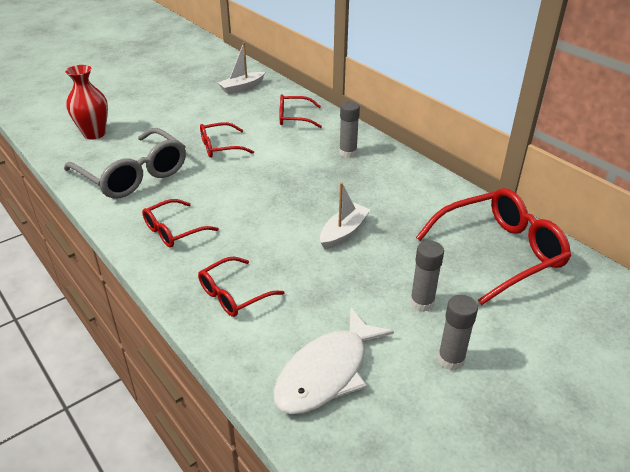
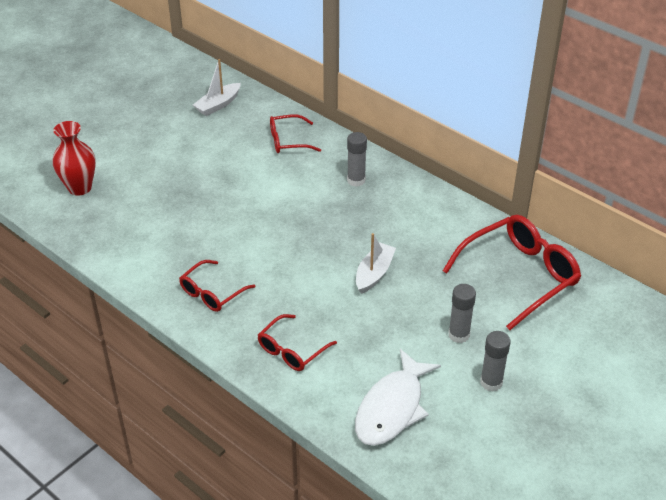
camera: 10 degrees left, 5 degrees up
grey glasses [64,128,186,199] -> none
red glasses [200,122,254,158] -> none

